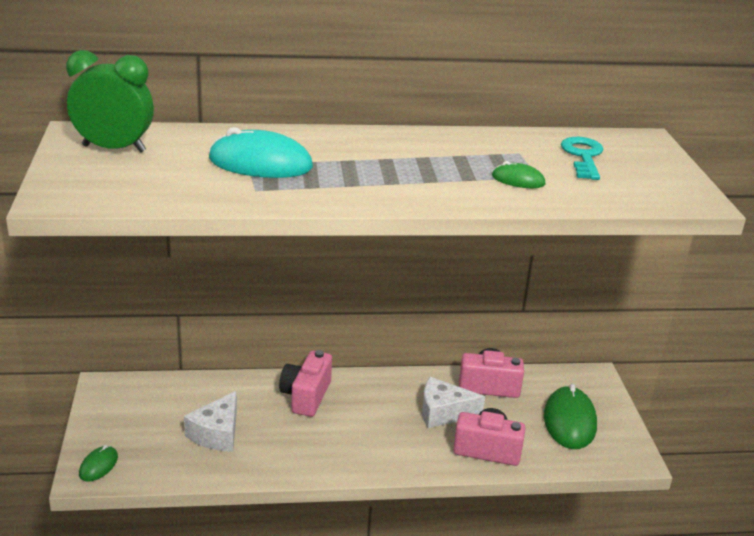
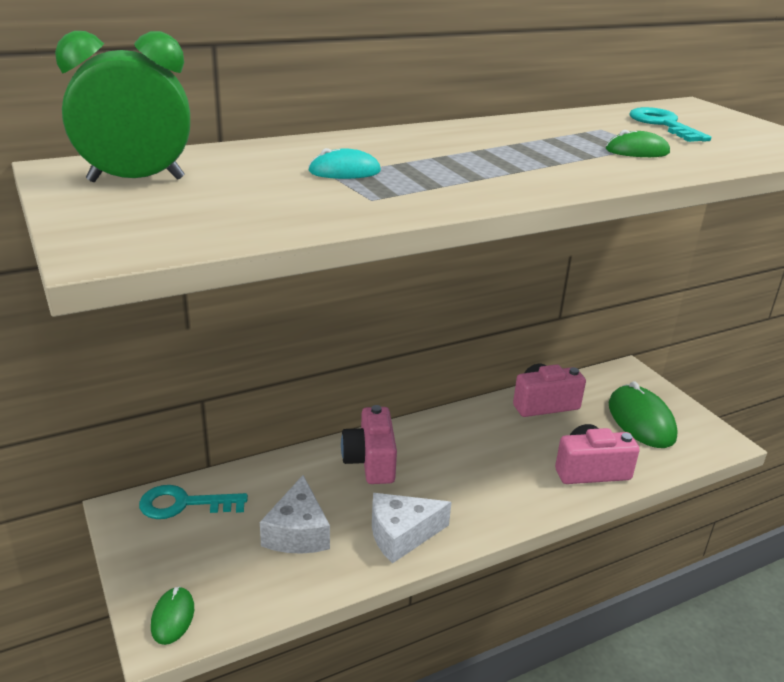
camera: 20 degrees left, 0 degrees up
turquoise mouse [209,127,313,178] -> turquoise mouse [308,148,381,179], size x0.51
white cheese [422,377,485,428] -> white cheese moved to [372,493,451,563]
none -> turquoise key [139,485,248,519]

